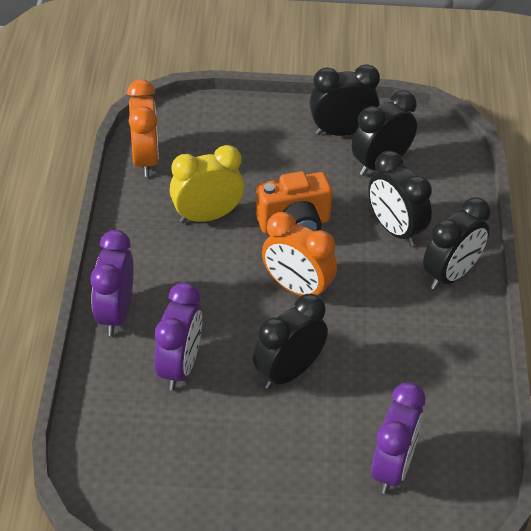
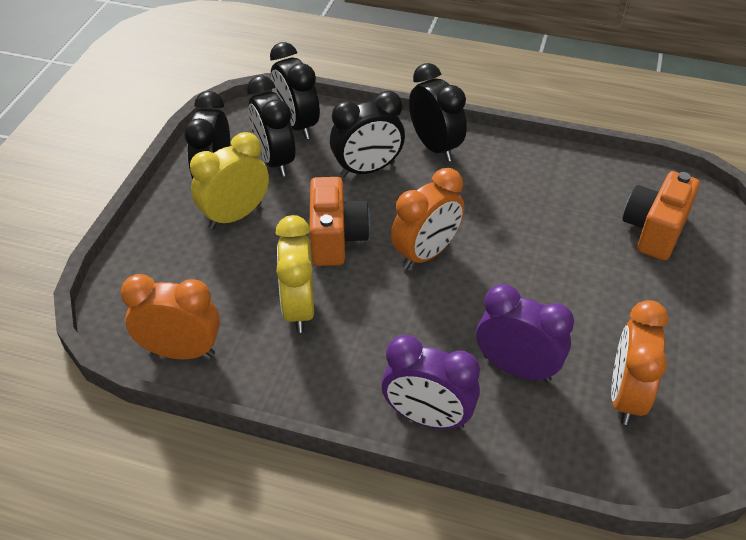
camera: 75 degrees left, 0 degrees up
black clock [253,294,328,389] -> black clock moved to [270,42,320,139]
purple clock [371,382,425,494] -> orange camera [623,171,700,261]
none -> yellow clock [190,132,269,229]
none -> orange clock [611,300,668,425]

